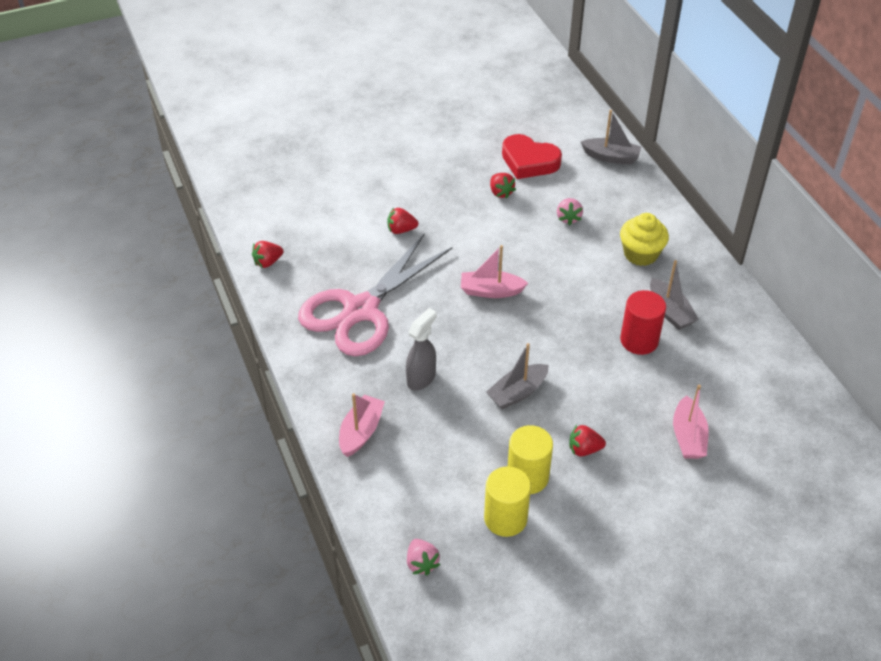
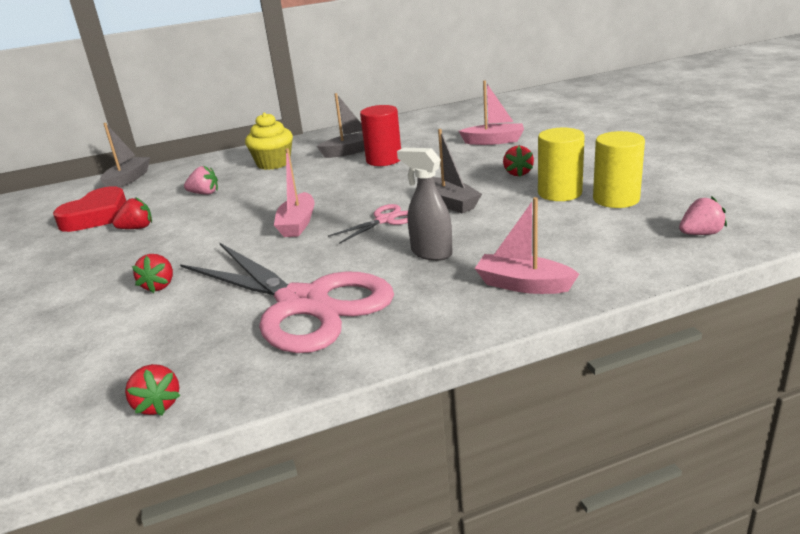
camera: 85 degrees left, 20 degrees down
none -> pink scissors [328,204,408,244]

